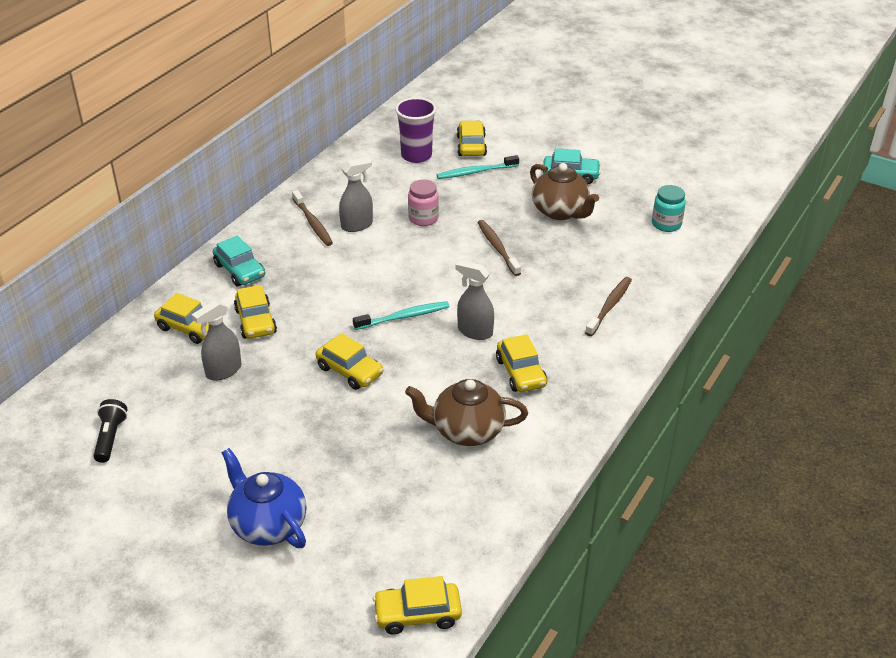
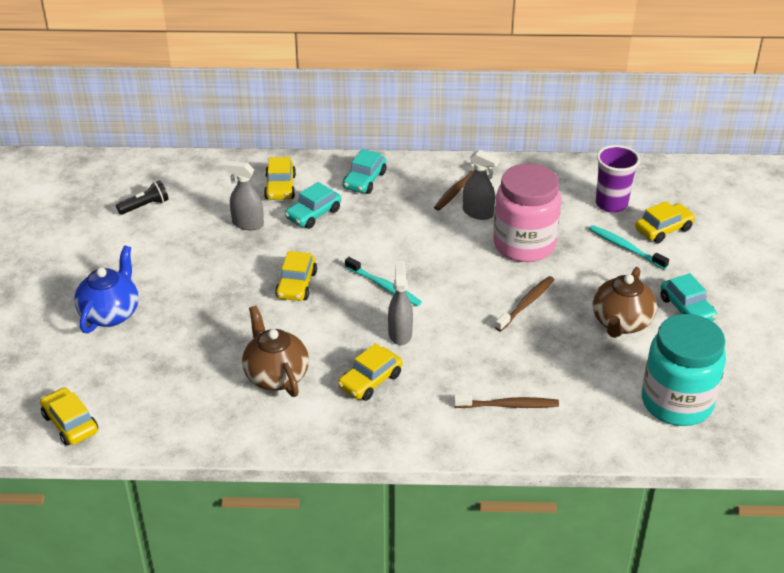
camera: 60 degrees right, 0 degrees up
yellow car [234,285,277,339] -> turquoise car [285,182,341,229]
pink jar [408,179,439,226] -> pink jar [493,164,561,262], size x2.07
turquoise jar [652,185,686,232] -> turquoise jar [642,314,726,426], size x2.07

